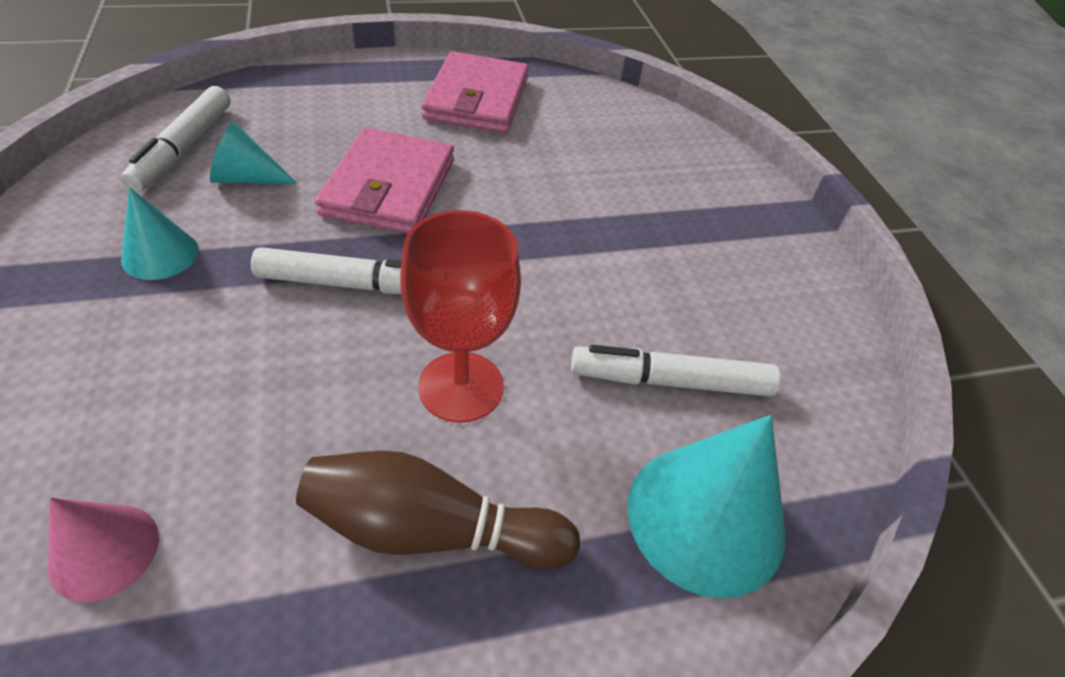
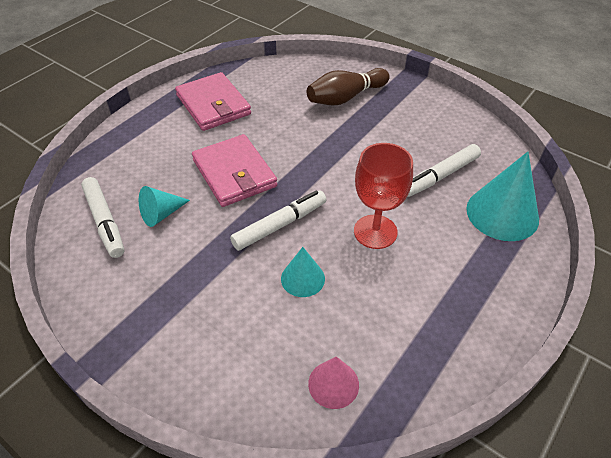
camera: 35 degrees left, 0 degrees up
turquoise cone [121,187,199,280] -> turquoise cone moved to [281,247,325,297]
brown bowling pin [296,451,580,569] -> brown bowling pin moved to [307,68,390,105]

